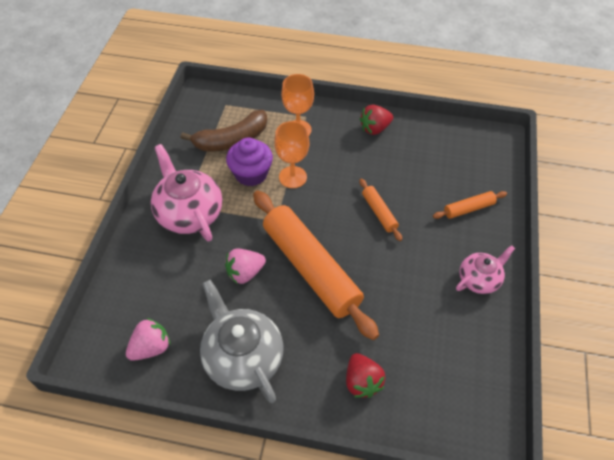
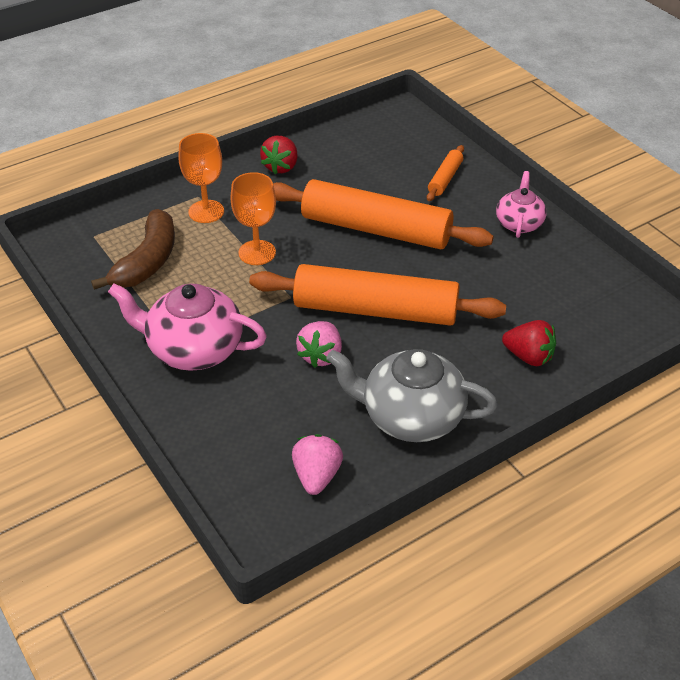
camera: 45 degrees left, 10 degrees down
purple cupcake [226,137,273,186] -> none
orange rolling pin [359,179,402,241] -> orange rolling pin [273,179,494,249], size x2.29

